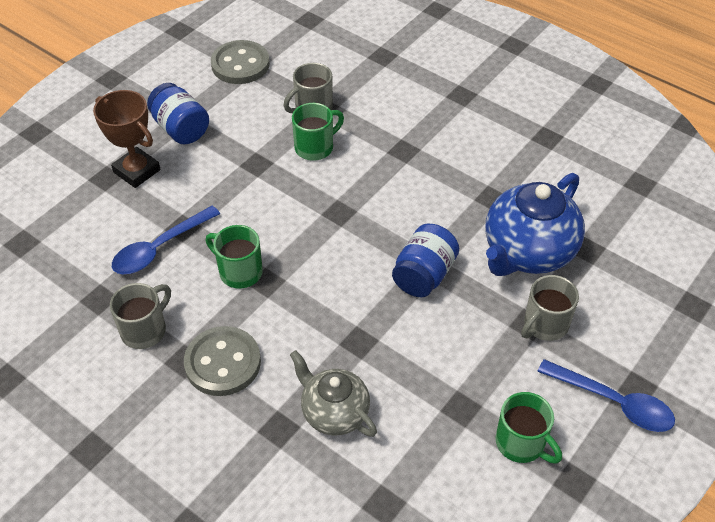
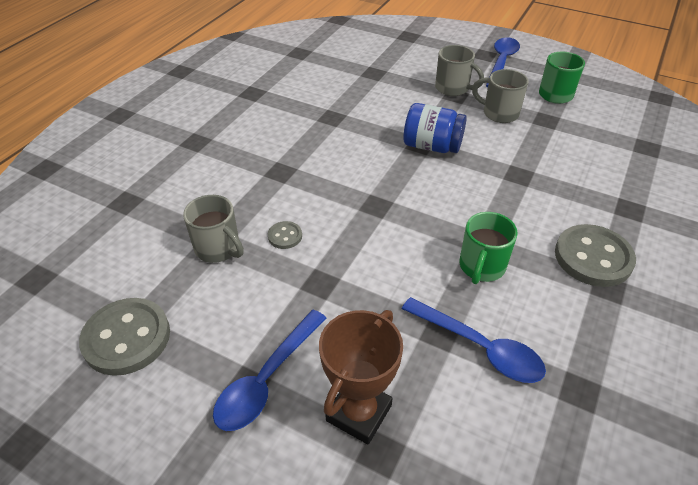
camera: 100 degrees left, 5 degrees down
grey mug [110,283,171,349] -> grey mug moved to [472,69,529,123]
blue jar [147,83,209,145] -> blue spoon [213,310,326,431]
grey teapot [290,350,377,437] -> none
green mug [292,103,344,161] -> grey button [268,221,302,249]
blue teapot [485,173,585,276] -> none

